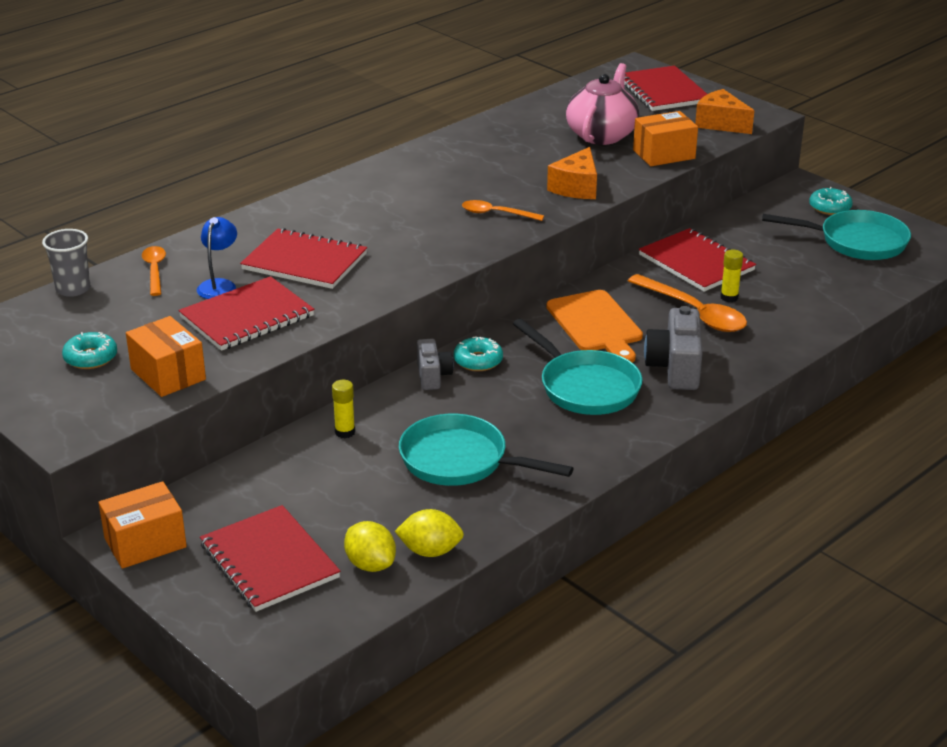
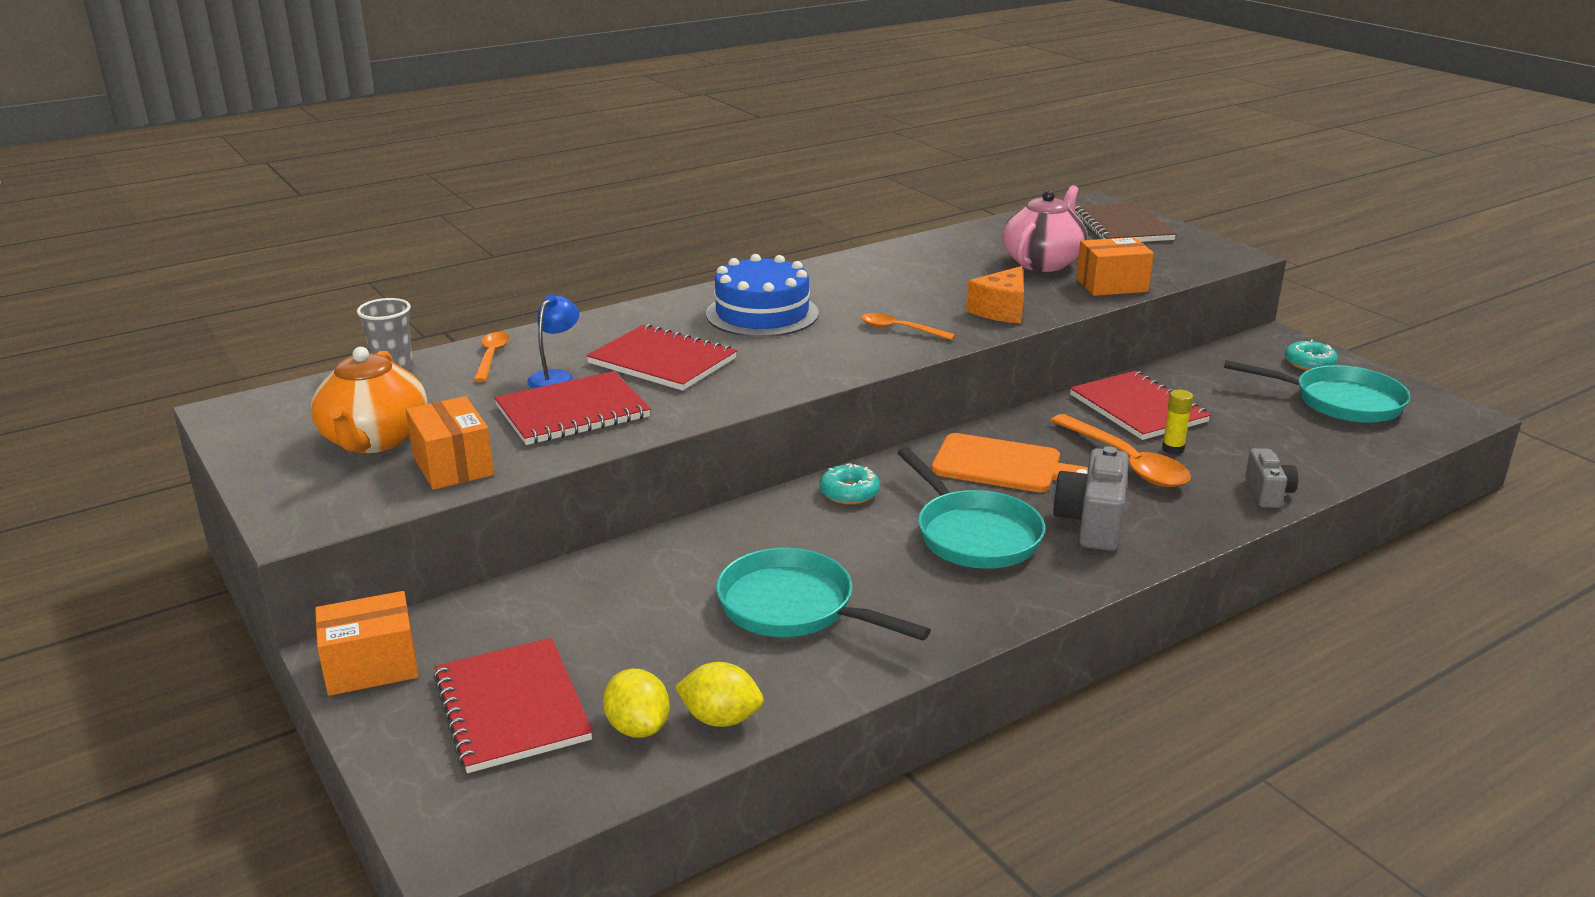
camera: 10 degrees right, 5 degrees down
turquoise donut [62,332,117,369] -> orange teapot [311,347,427,453]
yellow glue stick [332,380,355,438] -> none
grey camera [417,339,454,390] -> grey camera moved to [1245,448,1298,508]
orange cutting board [546,290,643,363] -> orange cutting board turned 60 degrees counterclockwise [931,433,1088,492]
red notebook [624,65,707,111] -> brown notebook [1074,203,1176,242]
orange cheese [695,89,754,134] -> none
none -> blue cake [706,254,819,337]

